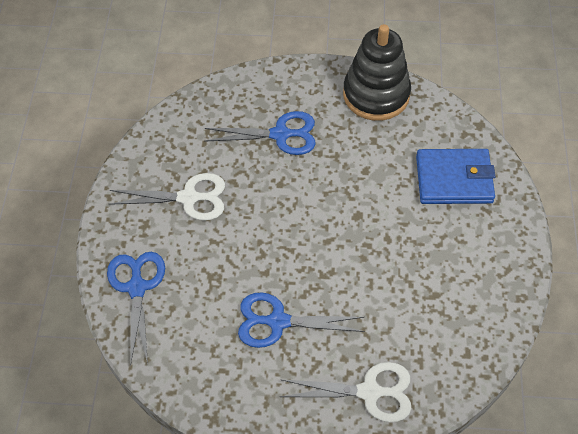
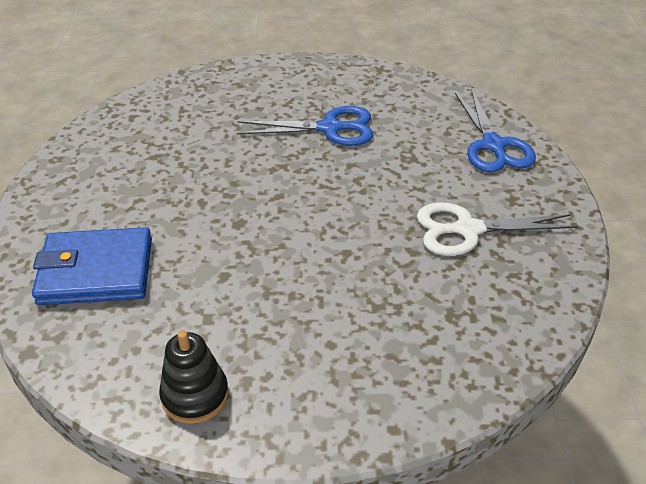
camera: 175 degrees right, 15 degrees down
blue scissors [204,111,316,155] -> none
white scissors [280,362,411,422] -> none
black stacking toy [343,24,411,121] -> black stacking toy [159,330,229,424], size x0.56

